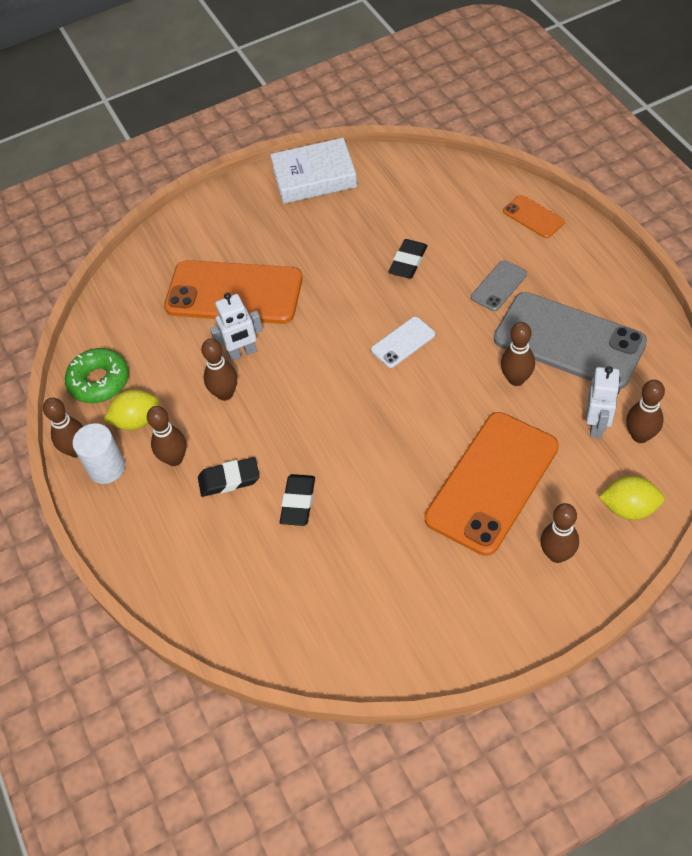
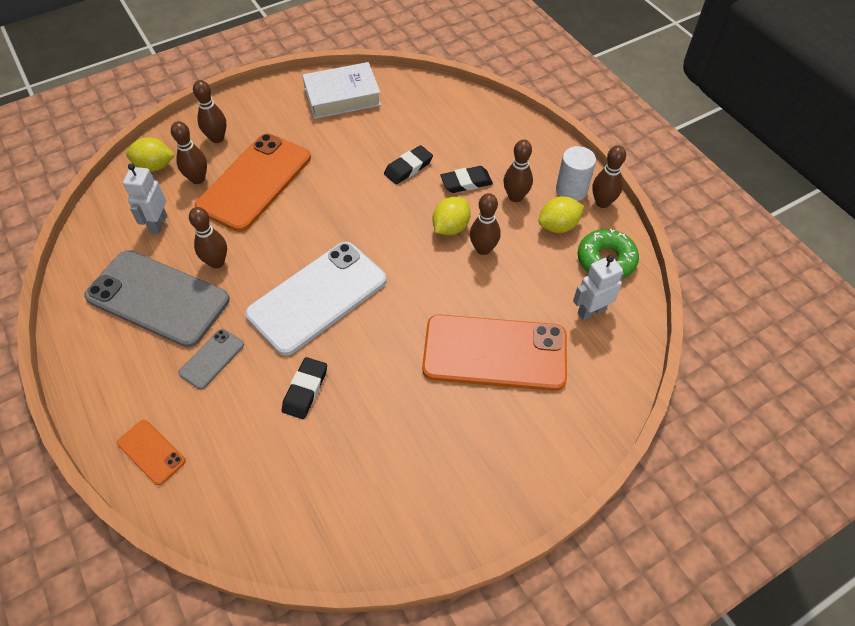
camera: 170 degrees right, 0 degrees up
white robot [210,293,263,361] -> white robot moved to [573,255,624,321]
white book [270,138,357,204] -> white book moved to [302,62,381,119]
black eraser [280,474,315,526] -> black eraser turned 45 degrees clockwise [384,145,433,184]
white phone [371,317,435,368] -> white phone [245,242,386,356], size x2.20
brown bowling pin [626,380,665,443] -> brown bowling pin moved to [171,121,207,184]
none -> yellow lemon [433,197,471,235]

